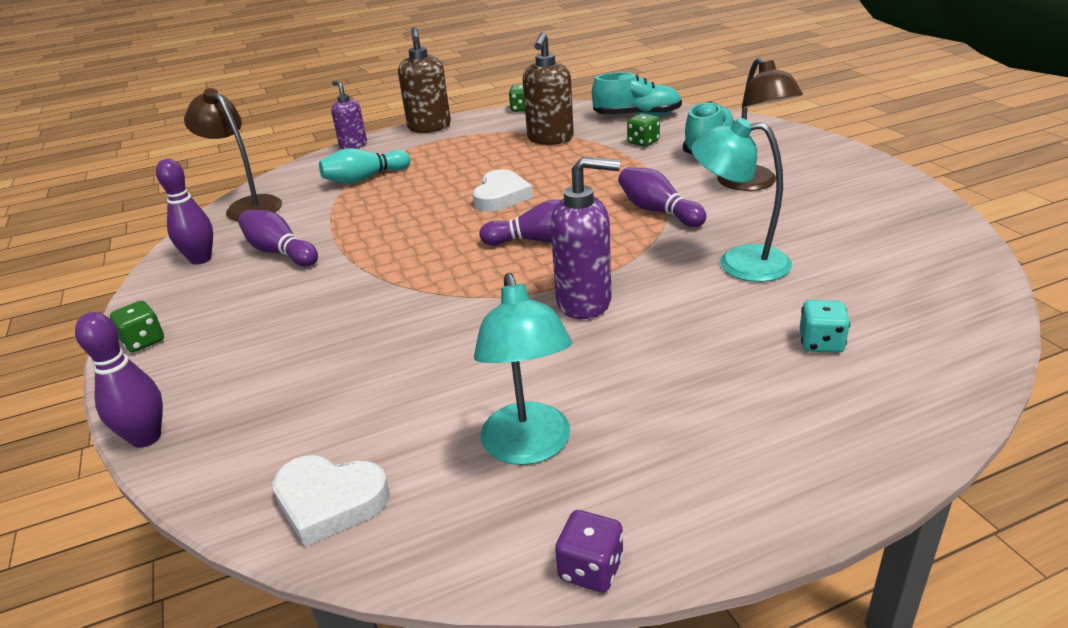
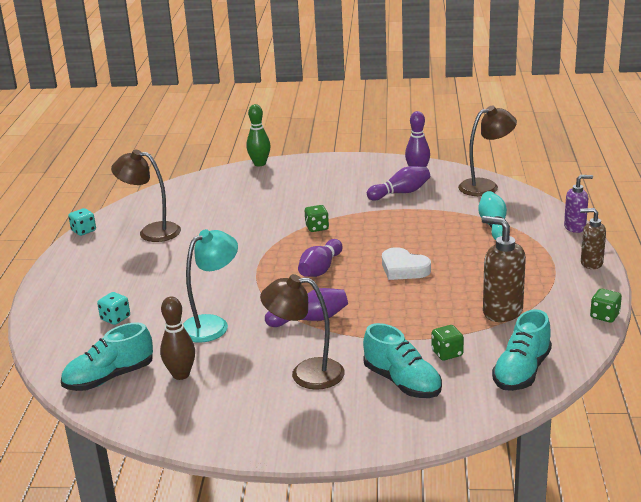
camera: 115 degrees right, 5 degrees down
purple bowling pin [75,312,163,448] -> green bowling pin [246,104,271,166]
green dice [110,301,164,352] -> green dice moved to [305,205,329,232]
white heart [272,455,390,547] -> none
brown soap dispenser [398,27,451,133] -> brown soap dispenser [580,208,606,269], size x0.64
turquoise lamp [474,273,572,465] -> brown lamp [111,150,181,242]
purple soap dispenser [550,156,620,319] -> none
purple dice [555,510,624,593] -> turquoise dice [68,208,96,236]
none -> turquoise shoe [61,322,153,391]
none -> brown bowling pin [160,297,195,380]

